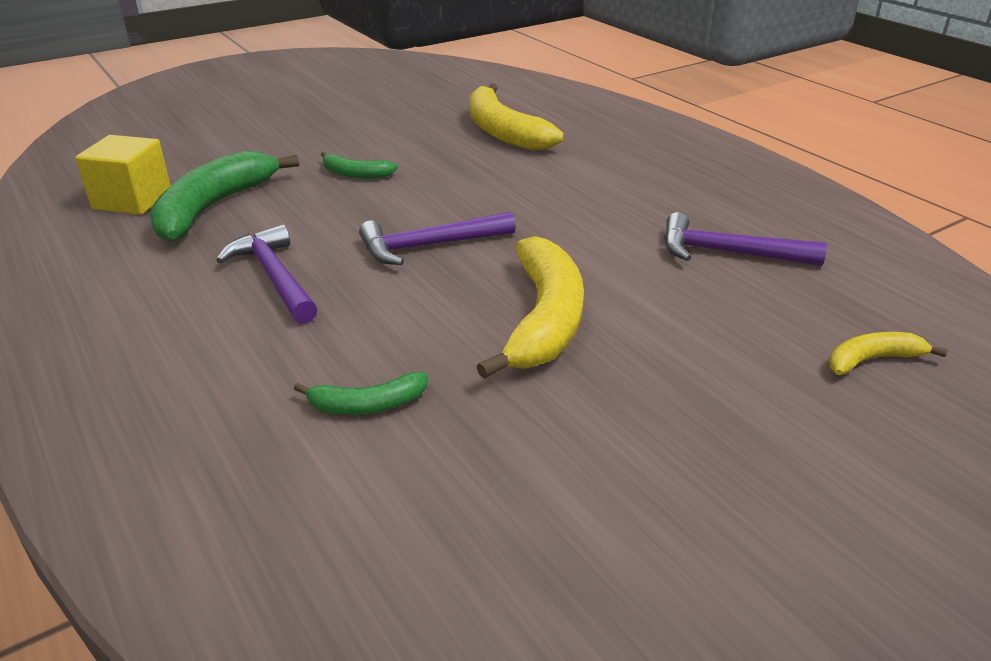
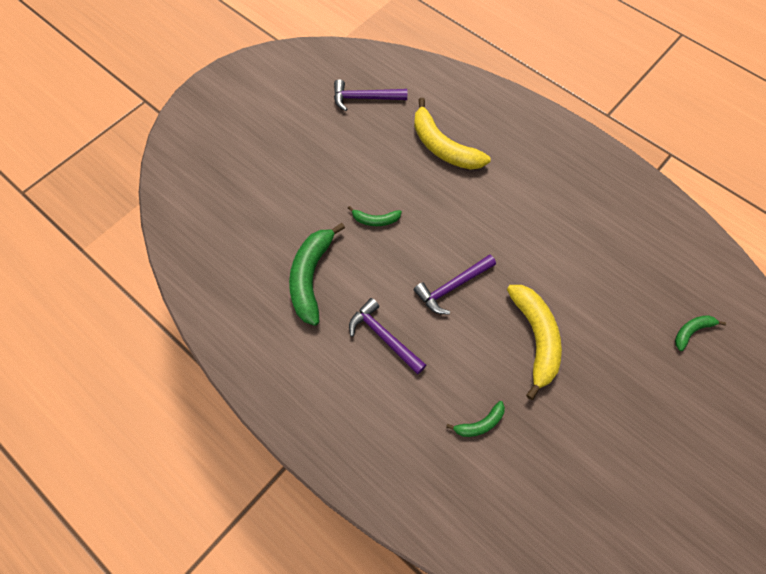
camera: 15 degrees left, 30 degrees up
yellow cube [75,135,171,215] -> none
purple hammer [664,212,827,266] -> purple hammer moved to [334,79,407,111]
yellow banana [829,332,948,375] -> green banana [675,315,726,351]

